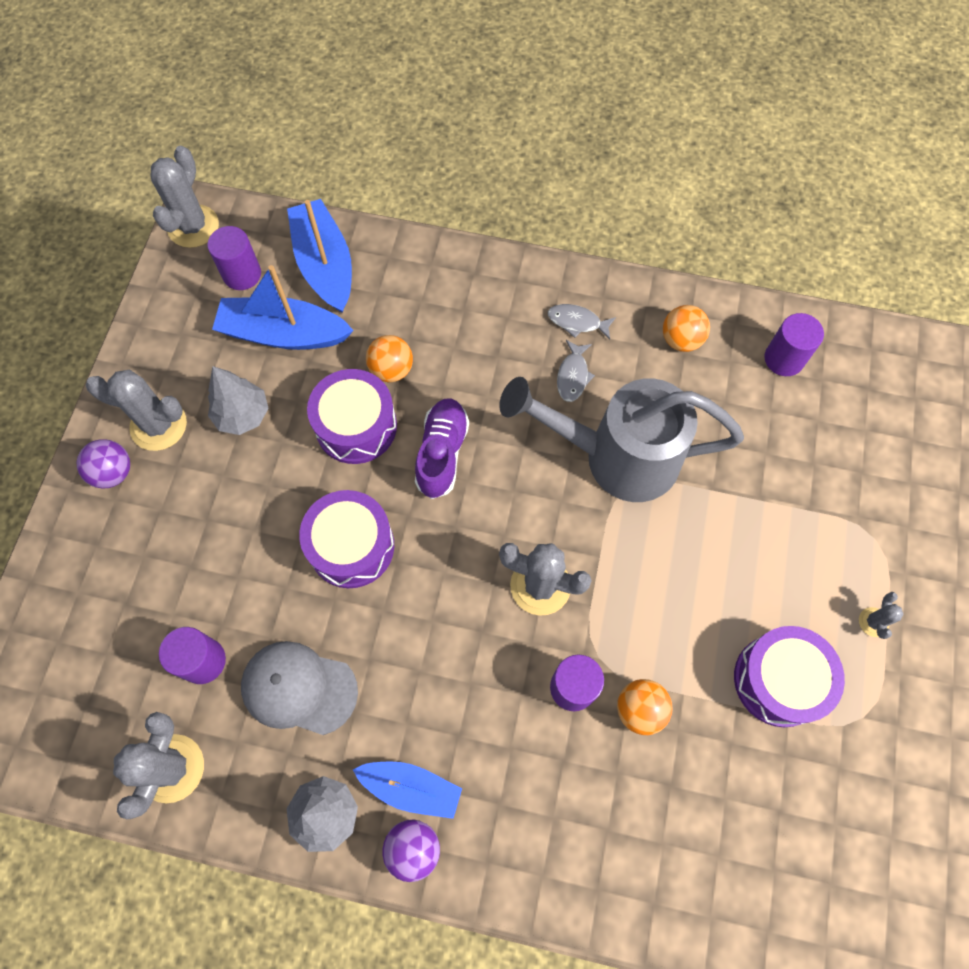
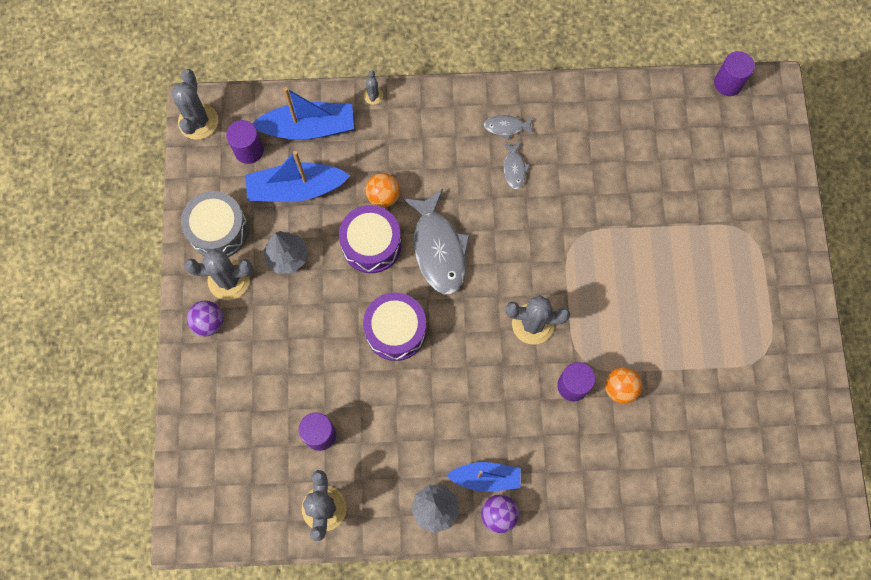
camera: 15 degrees left, 5 degrees up
grey cap [241,641,358,735] -> none
blue boat [287,199,352,313] -> blue boat turned 120 degrees clockwise [252,87,354,140]
purple shoe [415,398,469,499] -> grey fish [403,189,470,295]
grey watering can [499,377,744,502] -> none
orange ball [663,305,710,352] -> none
purple drum [734,626,845,727] -> none
purple cylinder [764,313,824,376] -> purple cylinder moved to [714,51,755,96]
grey cactus [859,592,904,639] -> grey cactus moved to [364,70,383,105]
none -> grey drum [181,191,249,257]

